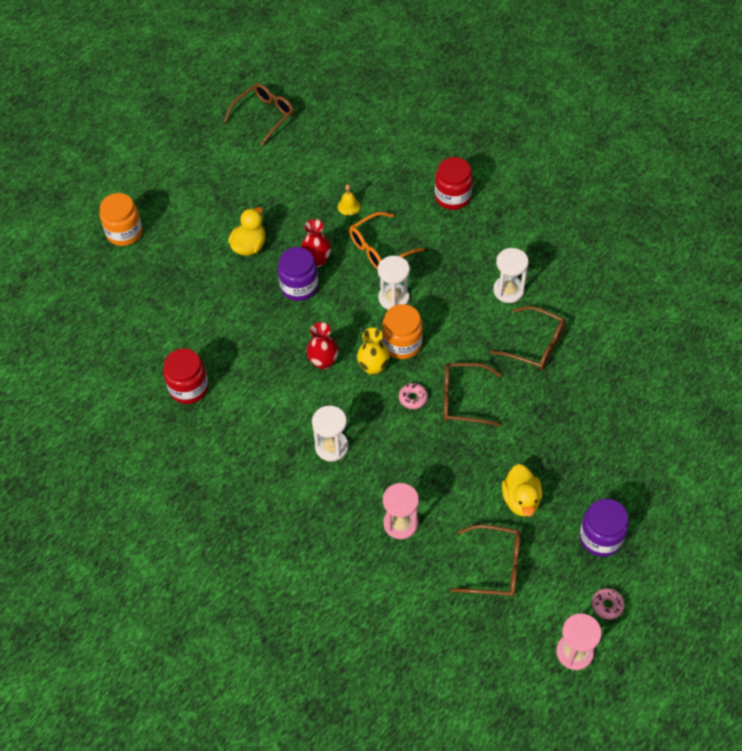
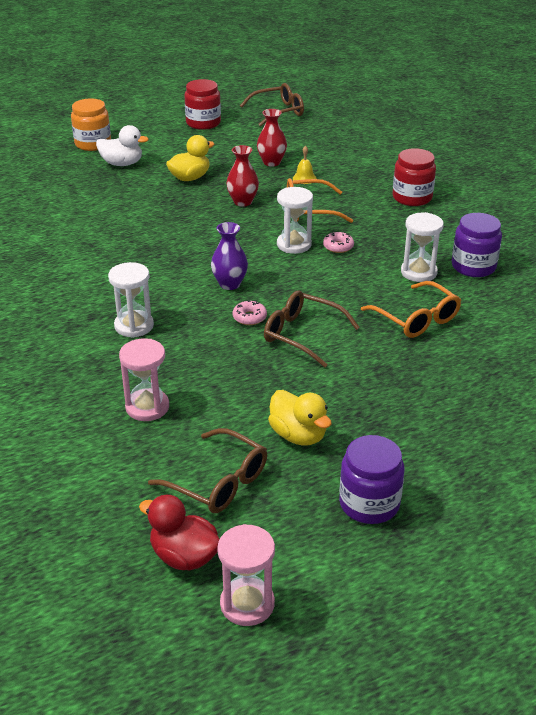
camera: 25 degrees right, 20 degrees down
red jar [163,348,209,404] -> red jar moved to [184,79,221,130]
purple jar [278,247,318,301] -> purple jar moved to [452,213,502,277]
red vase [307,322,339,370] -> red vase moved to [257,109,287,167]
yellow vase [357,328,389,375] -> purple vase [211,222,248,290]
orange jar [382,304,423,359] -> none
brown glasses [490,306,566,370] -> orange glasses [361,281,461,338]
yellow duck [502,464,542,517] -> yellow duck turned 60 degrees counterclockwise [268,390,332,446]
pink donut [592,588,625,620] -> pink donut moved to [323,232,354,253]
none -> white duck [96,125,149,166]
none -> red duck [139,495,220,570]

